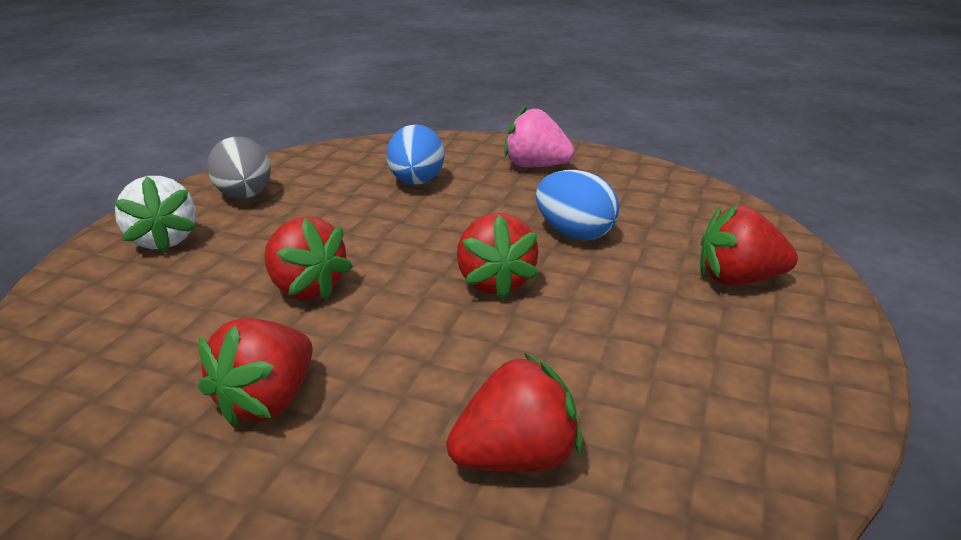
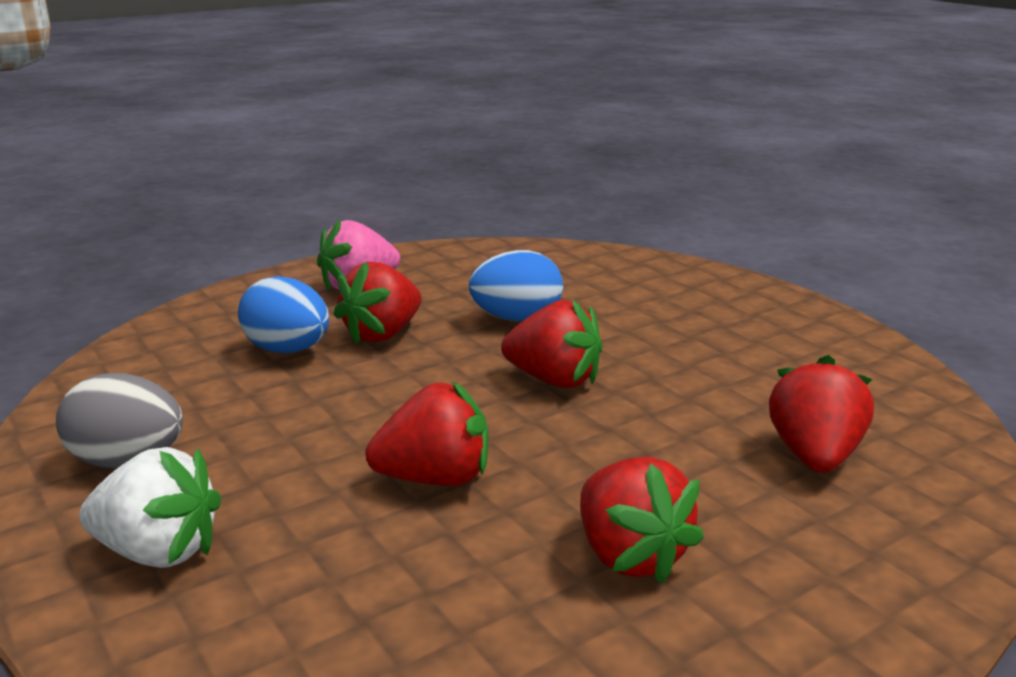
camera: 55 degrees left, 5 degrees down
red strawberry [700,204,798,285] -> red strawberry moved to [334,261,422,344]

